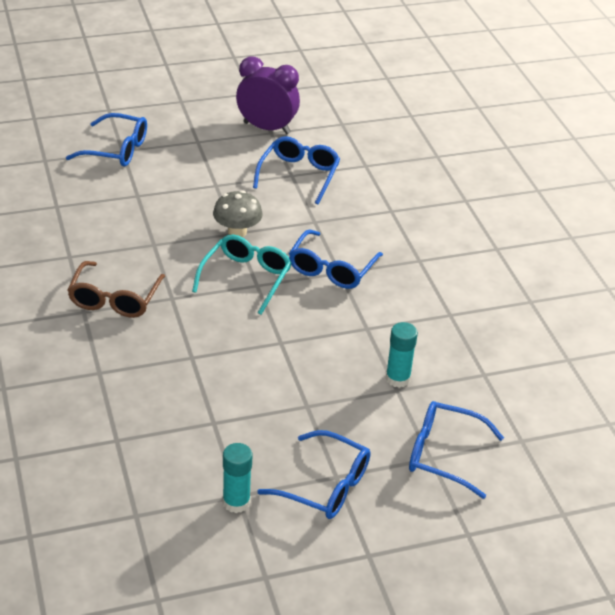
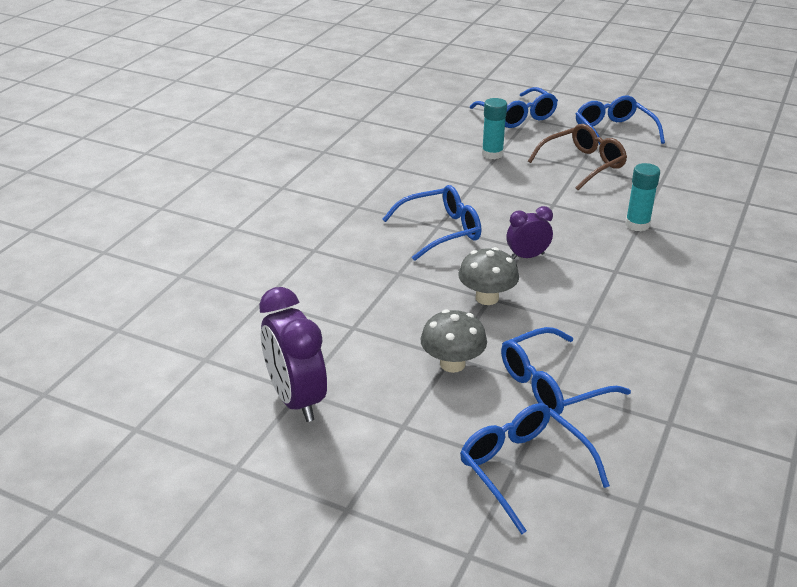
camera: 135 degrees left, 5 degrees down
brown glasses [67,261,165,318] -> brown glasses moved to [528,124,627,190]
turquoise glasses [192,235,292,315] -> purple clock [507,206,553,259]
turquoise glue stick [222,443,253,513] -> turquoise glue stick moved to [625,163,660,231]
blue glasses [253,136,340,204] -> blue glasses moved to [501,327,631,415]
none -> grey mushroom [421,309,487,373]

